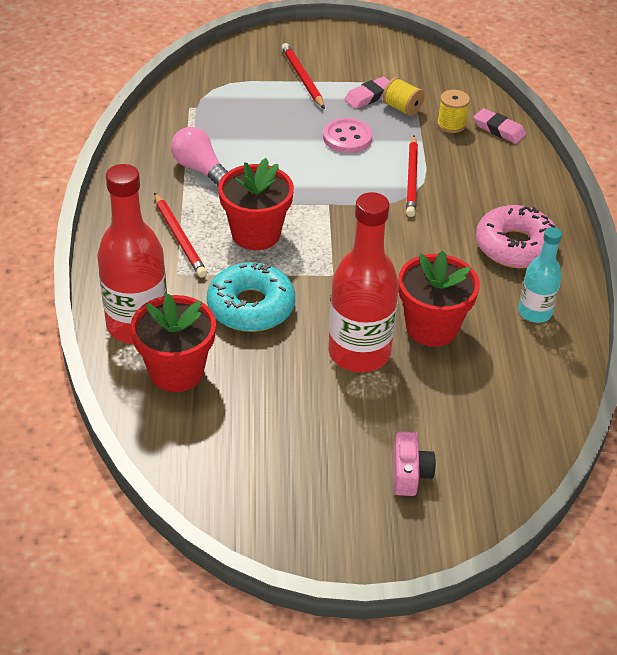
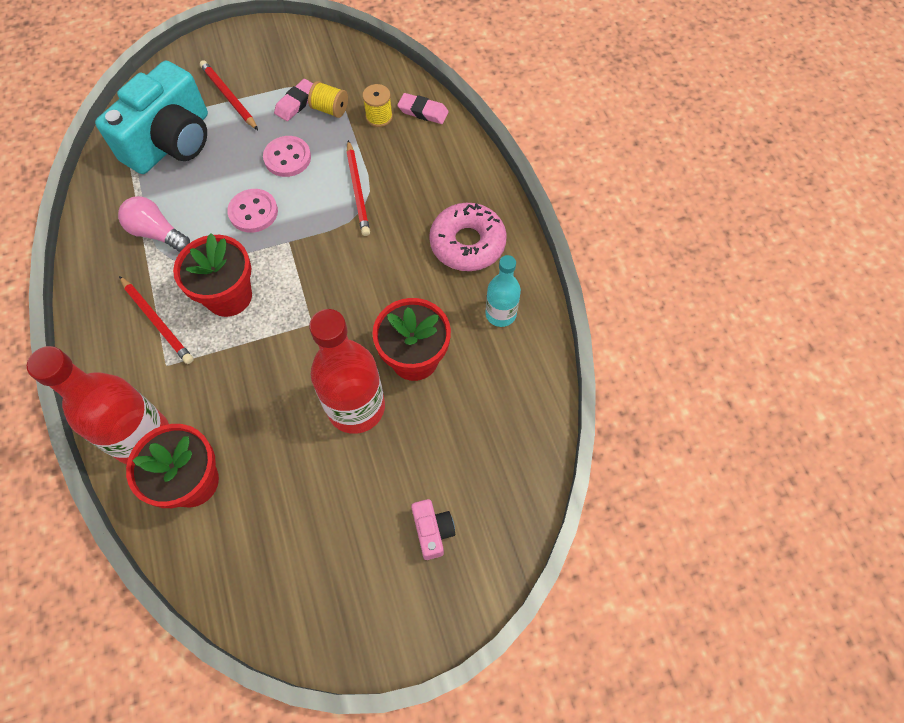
camera: 15 degrees left, 20 degrees up
turquoise donut [207,262,295,332] -> none
none -> turquoise camera [95,61,208,174]
none -> pink button [227,189,278,233]

